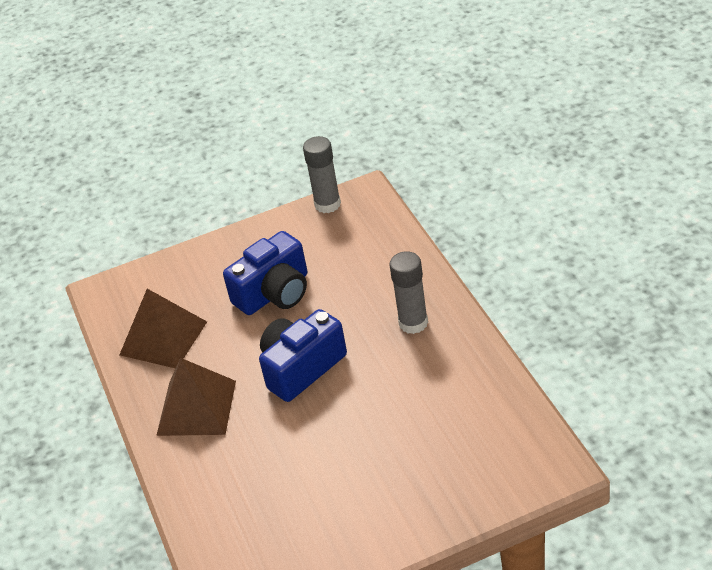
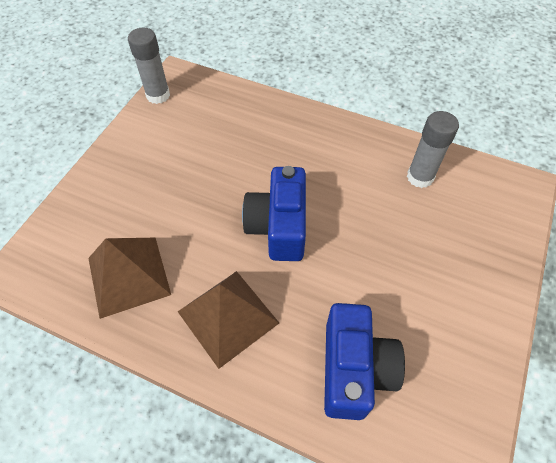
camera: 50 degrees left, 15 degrees up
blue camera [223,231,307,315] -> blue camera moved to [324,303,405,420]
grey glue stick [389,251,428,334] -> grey glue stick moved to [407,111,459,188]

